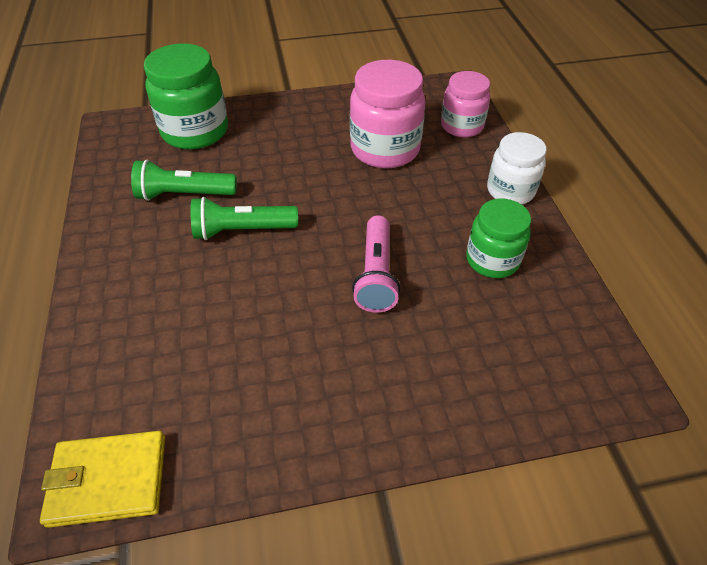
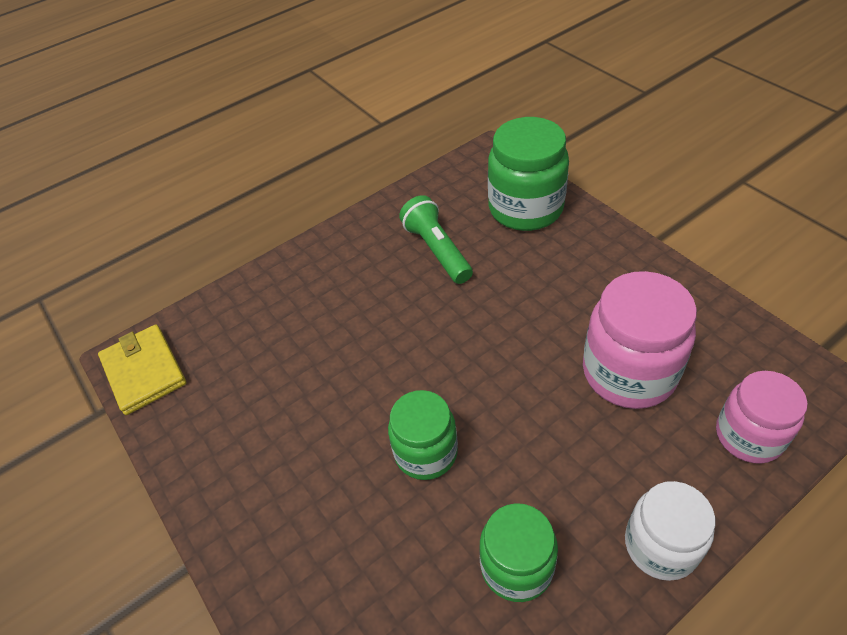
camera: 70 degrees right, 0 degrees up
green flashlight [190,197,298,240] -> none
pink flashlight [352,215,400,313] -> green jar [388,390,458,480]

